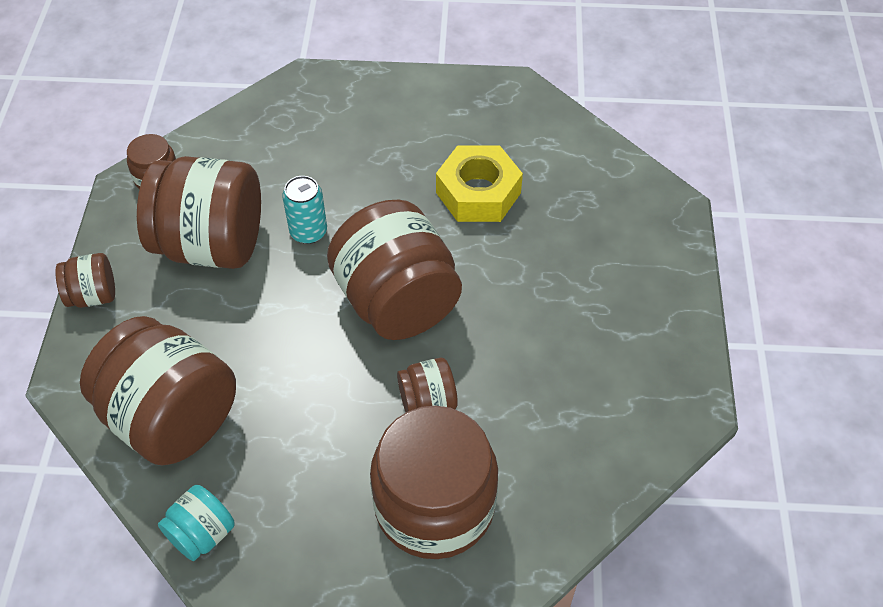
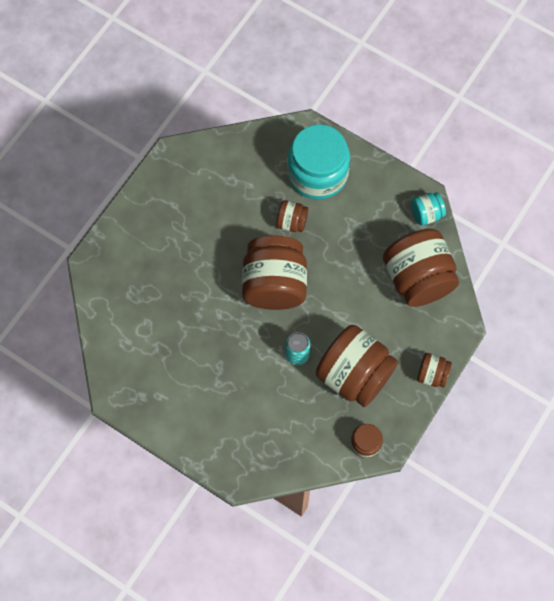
camera: 150 degrees left, 15 degrees up
brown jar [370,406,498,559] -> turquoise jar [288,124,350,200]
yellow nut [436,145,523,222] -> none

